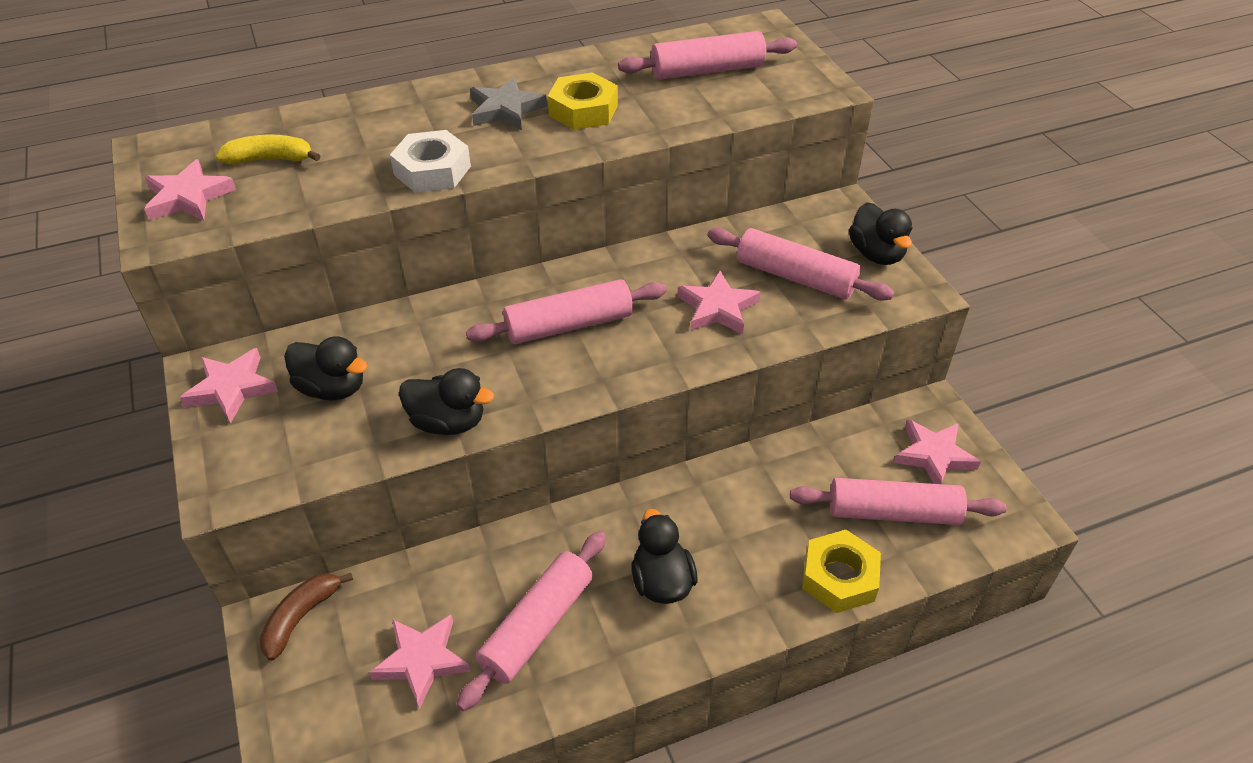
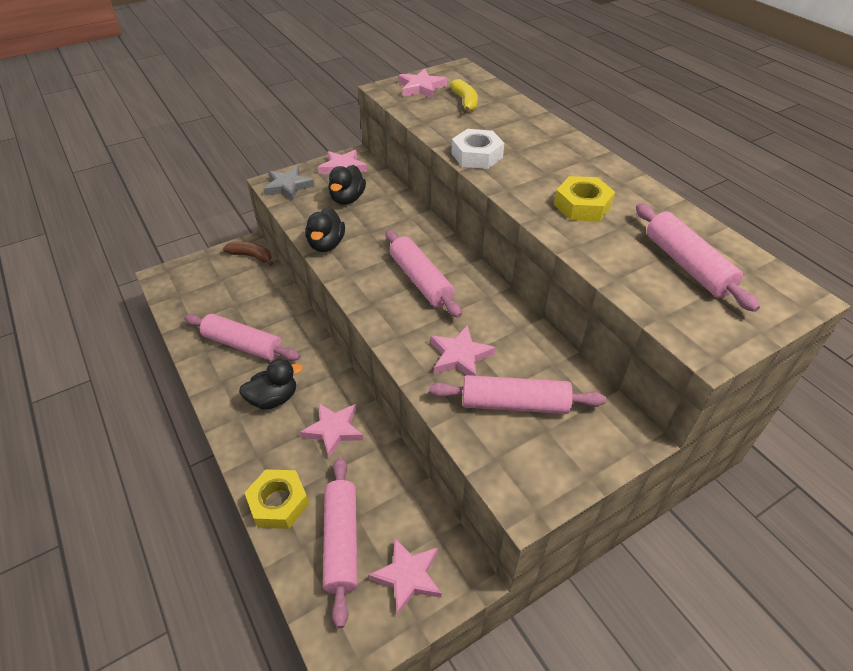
camera: 80 degrees right, 0 degrees up
pink star [369,615,470,709] -> pink star moved to [300,403,363,458]
grey star [470,77,547,130] -> grey star moved to [263,166,315,201]
pink rolling pin [707,228,894,301] -> pink rolling pin turned 75 degrees clockwise [429,375,606,414]
black duck [849,202,913,265] -> none

